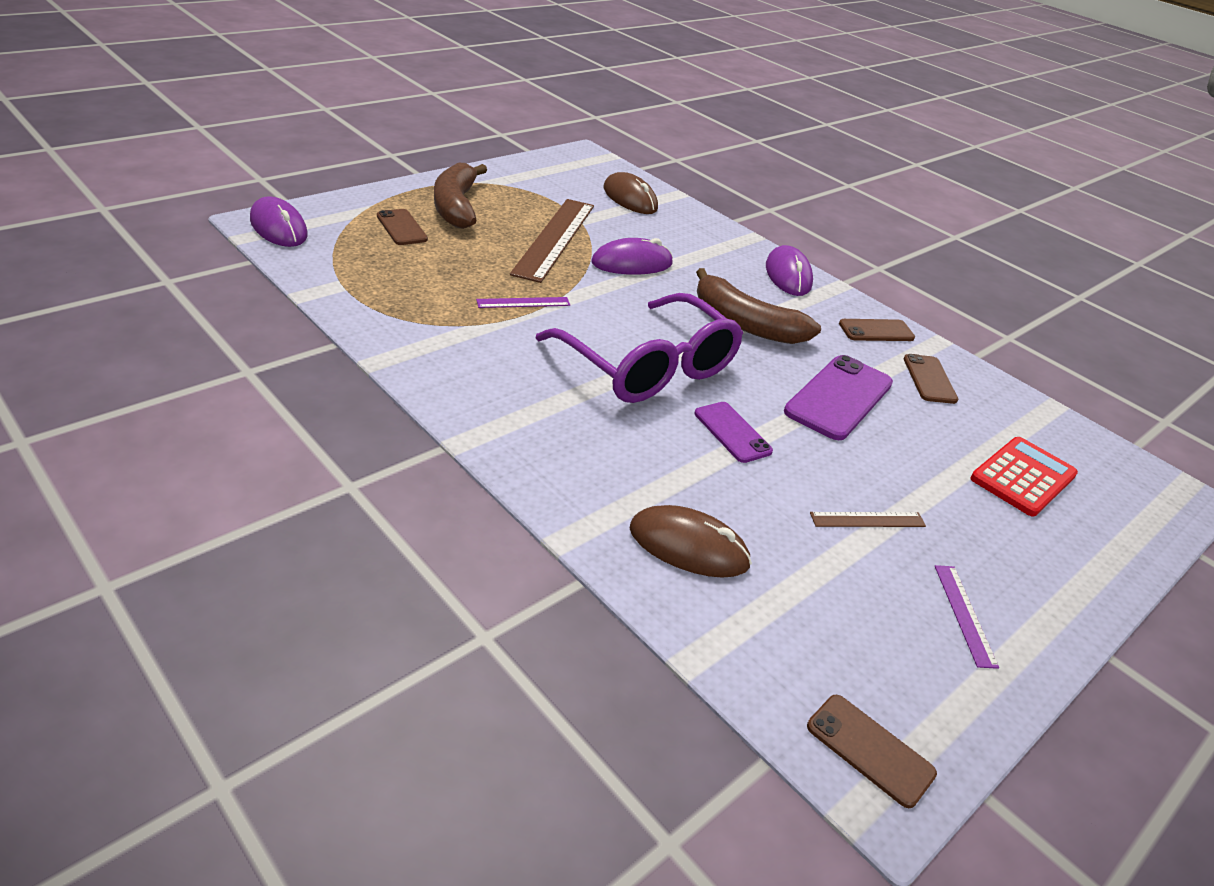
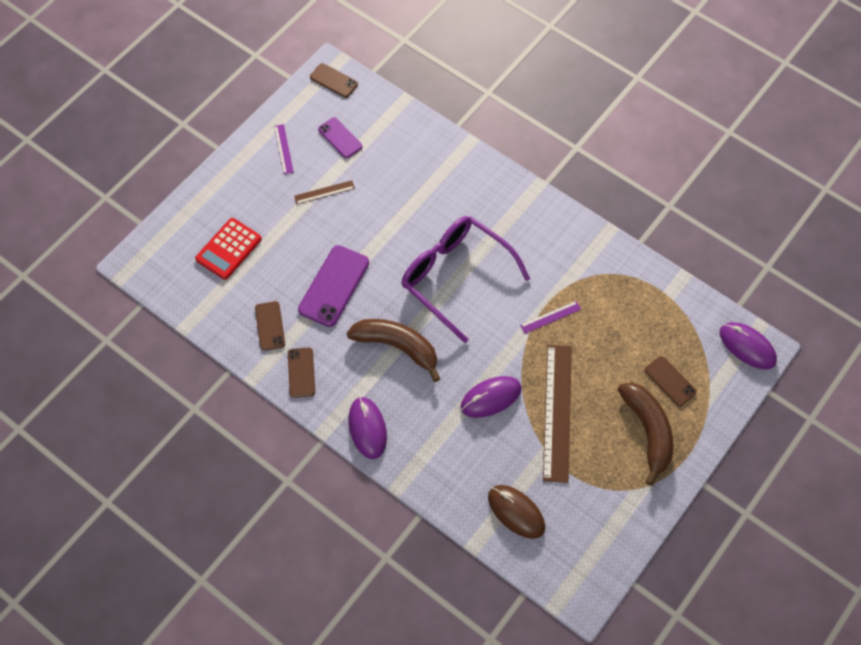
camera: 175 degrees right, 25 degrees up
brown mouse [629,505,752,578] -> none
purple phone [694,402,773,463] -> purple phone moved to [318,117,362,158]
brown phone [839,319,915,341] -> brown phone turned 75 degrees counterclockwise [288,347,315,398]

